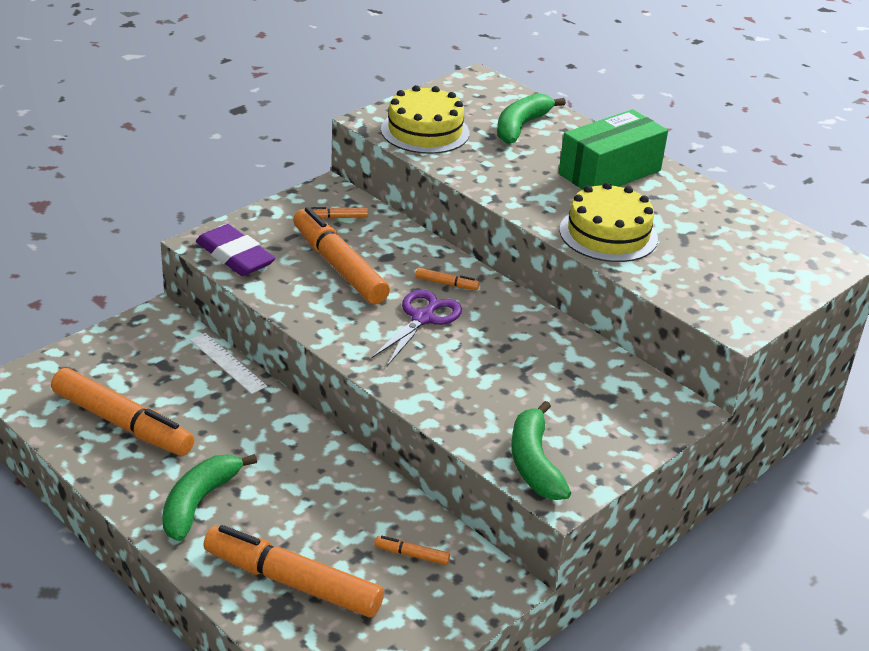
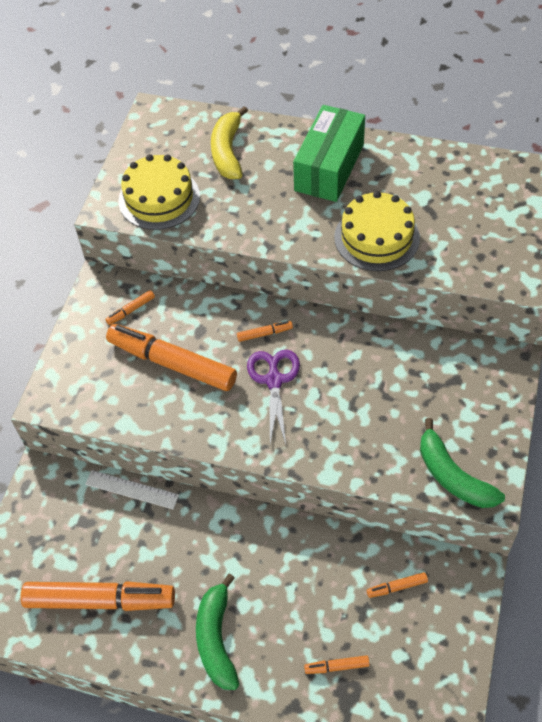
camera: 25 degrees left, 20 degrees up
purple eraser [196,224,276,276] -> none
orange marker [203,525,384,618] -> orange marker [304,655,370,674], size x0.41
green banana [497,93,566,144] -> yellow banana [211,106,248,179]

